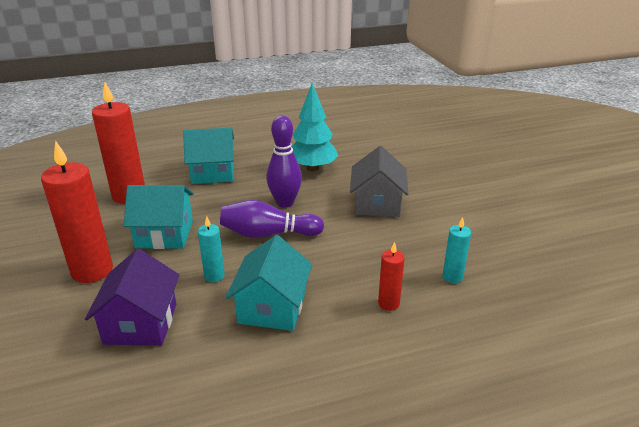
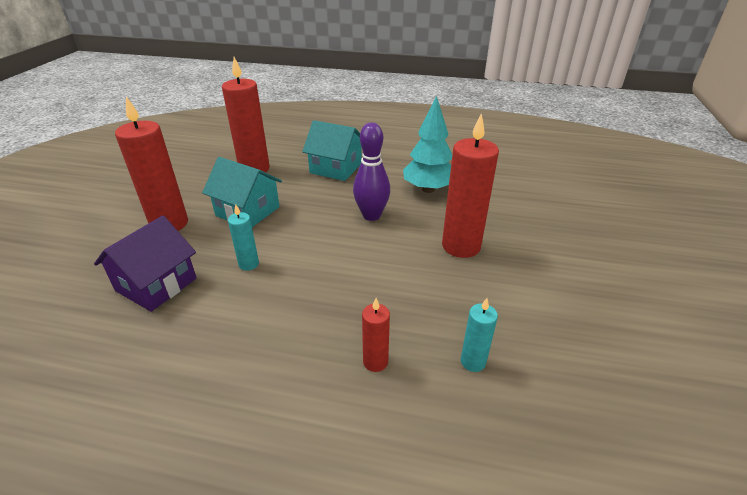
camera: 30 degrees right, 5 degrees up
purple bowling pin [220,200,324,238] -> none
turquoise house [226,235,312,331] -> none
grey house [350,146,408,217] -> red candle [442,113,499,258]

